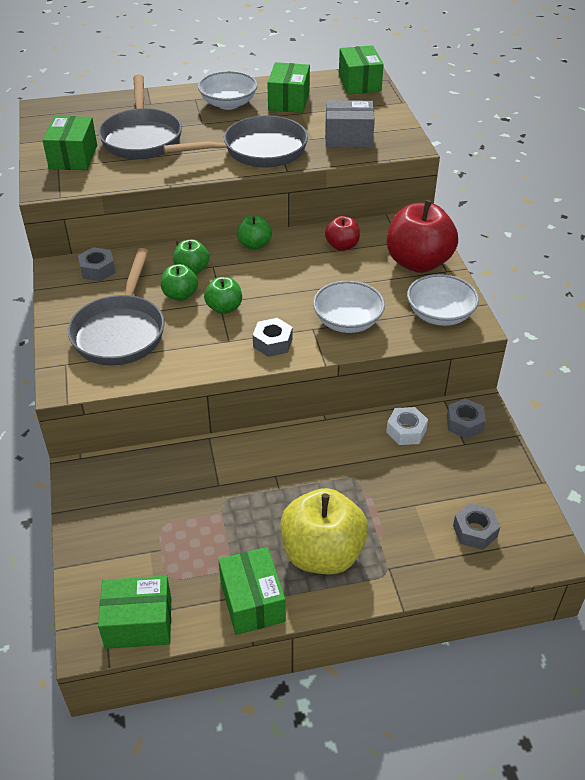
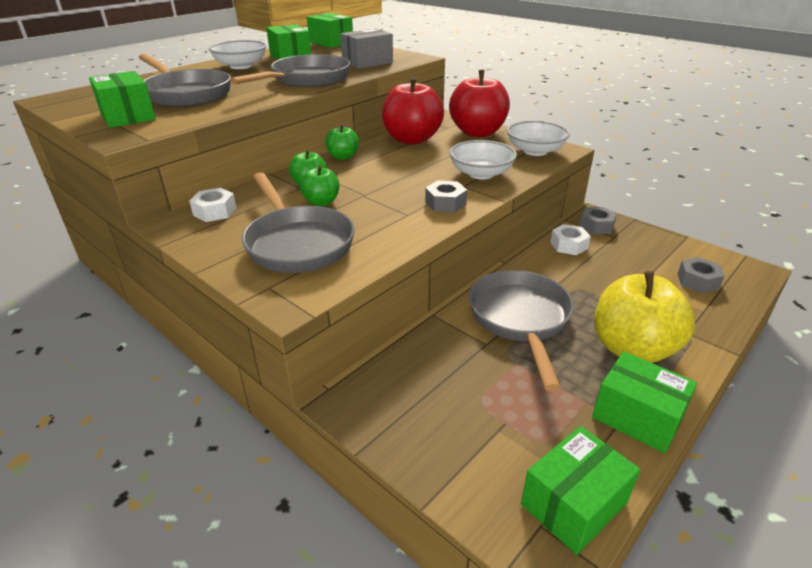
camera: 35 degrees left, 10 degrees down
grey nut [78,247,116,281] -> white nut [189,188,236,222]
green apple [204,277,242,314] -> none
red apple [325,216,360,251] -> red apple [382,77,444,144], size x1.95
none -> grey pan [469,270,574,391]

